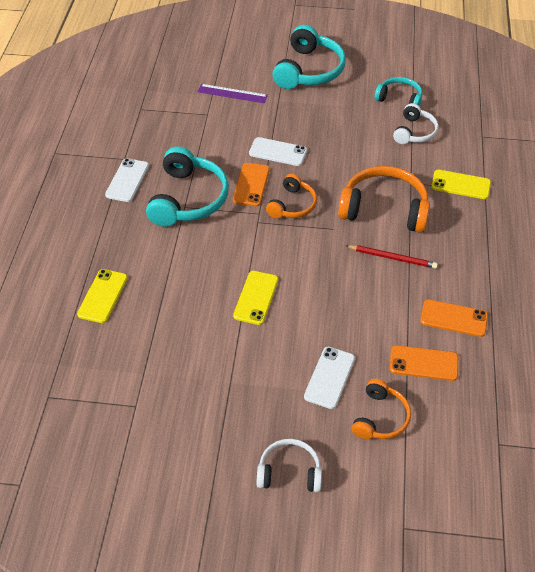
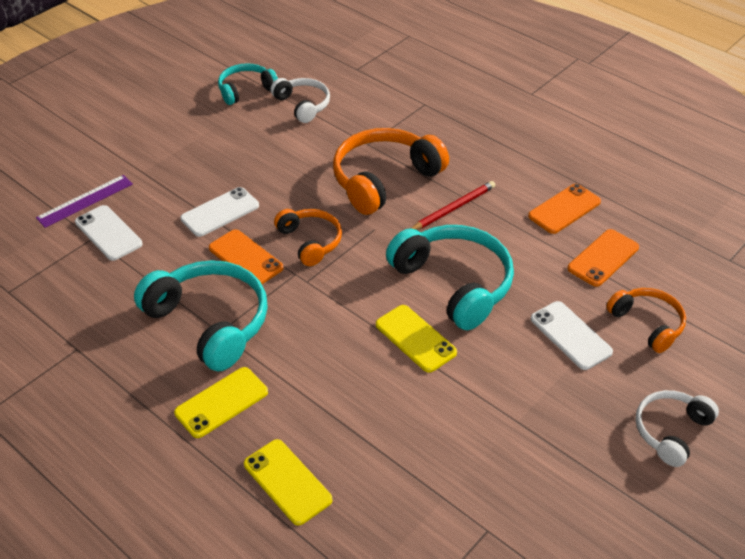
camera: 55 degrees left, 5 degrees down
white phone [105,158,149,202] -> white phone moved to [75,205,143,261]
turquoise headphones [273,25,346,89] -> turquoise headphones moved to [386,225,514,330]
yellow phone [431,170,491,199] -> yellow phone moved to [174,367,268,438]

